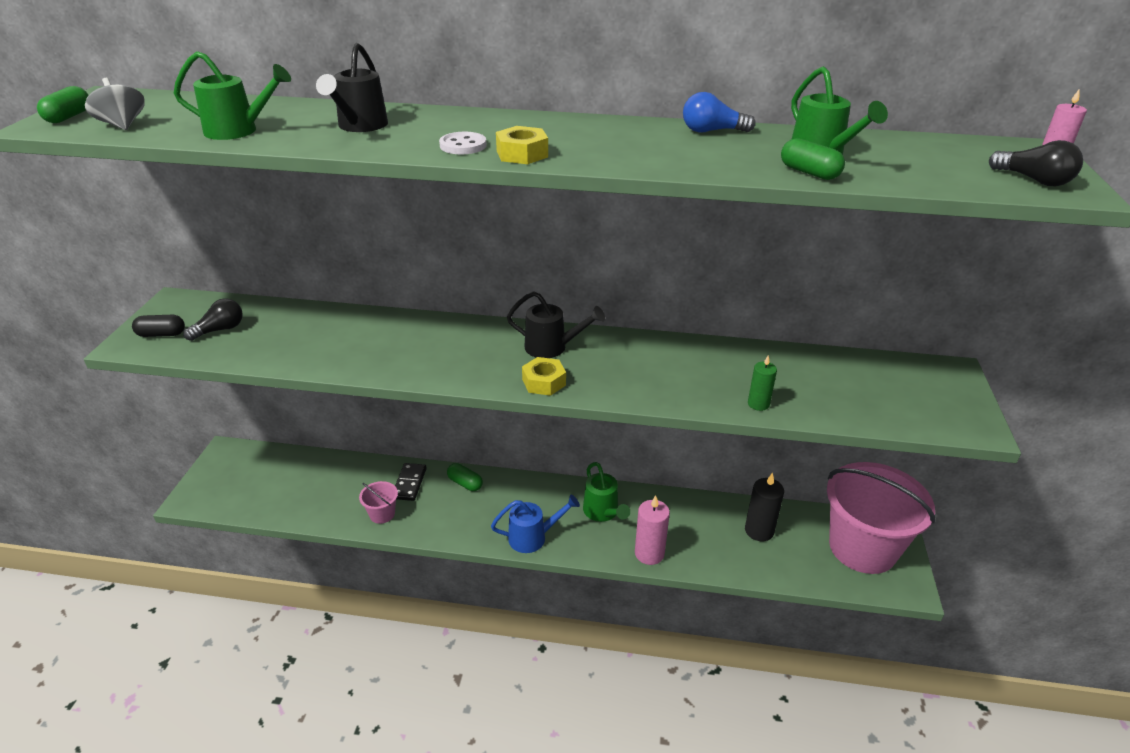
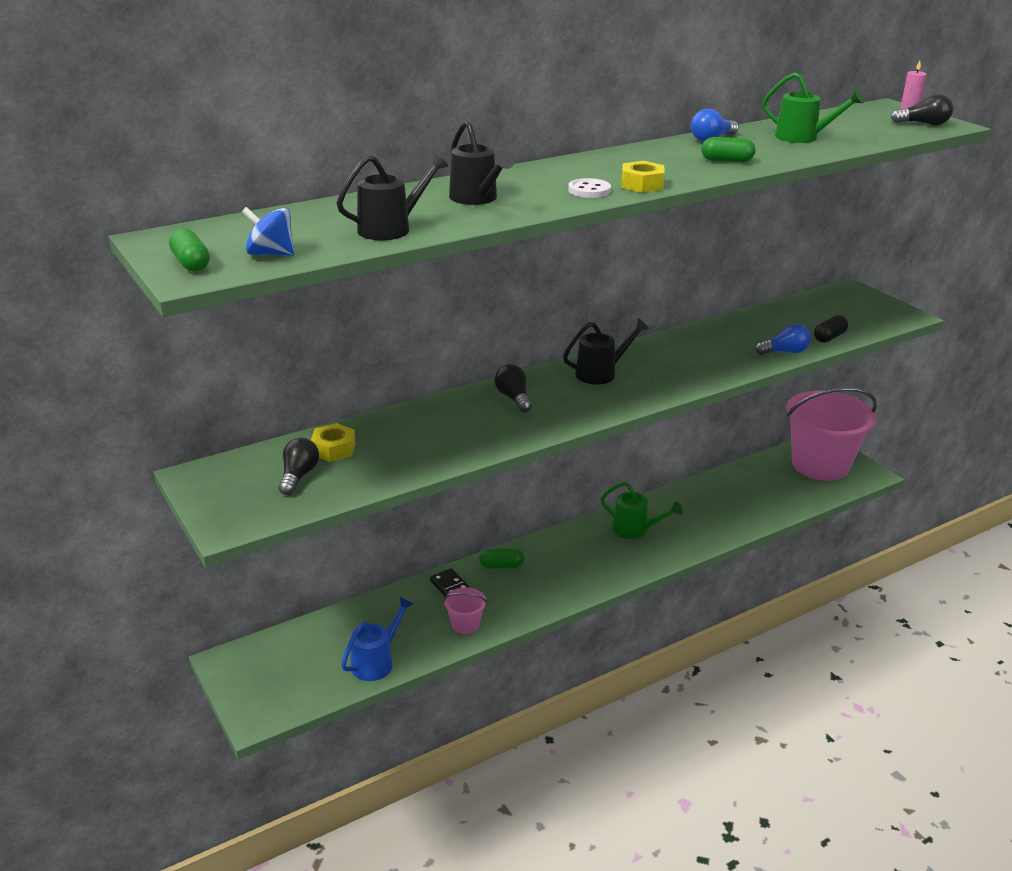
camera: 40 degrees left, 5 degrees down
grey spinning top [85,78,145,130] -> blue spinning top [242,207,294,256]
black capsule [132,315,185,337] -> black capsule moved to [814,315,848,343]
green watering can [174,51,291,140] -> black watering can [337,153,449,240]
blue watering can [491,494,580,553] -> blue watering can moved to [341,597,413,681]
yellow nut [522,357,566,396] -> yellow nut moved to [311,423,356,462]
pink candle [635,495,670,565] -> none
black candle [745,472,784,541] -> none
green candle [748,356,777,411] -> blue light bulb [755,324,811,355]
green capsule [781,138,845,180] -> green capsule moved to [701,137,755,162]
none -> black light bulb [495,364,532,413]

